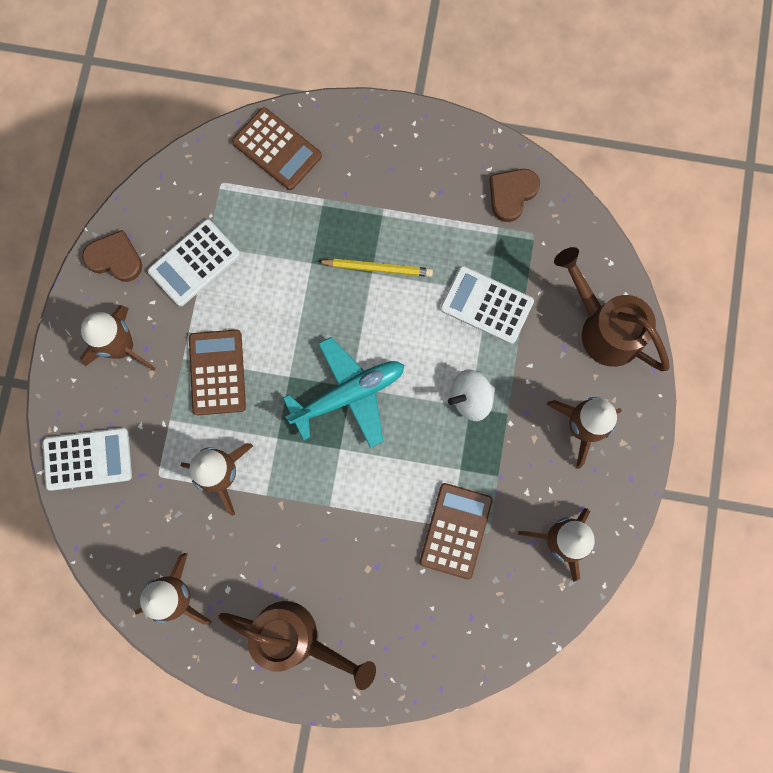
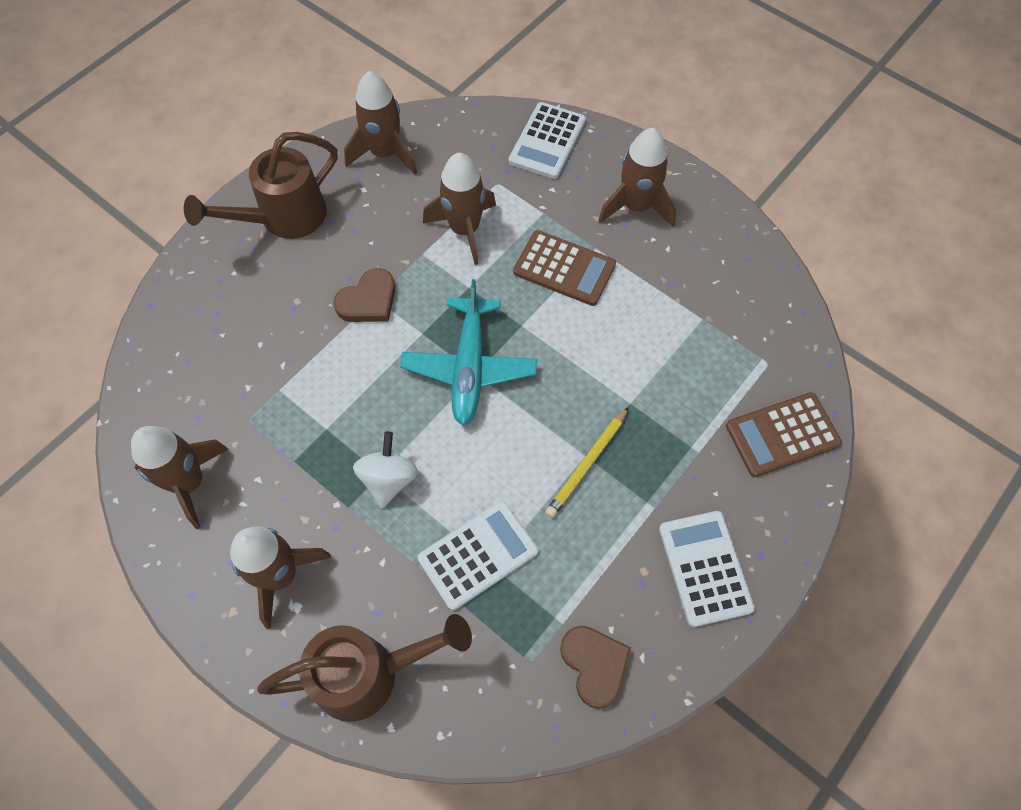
camera: 120 degrees right, 15 degrees down
brown heart [82,230,142,282] -> brown heart moved to [333,268,395,322]
white calculator [148,219,240,307] -> white calculator moved to [659,511,755,627]
brown calculator [420,483,493,580] -> none

